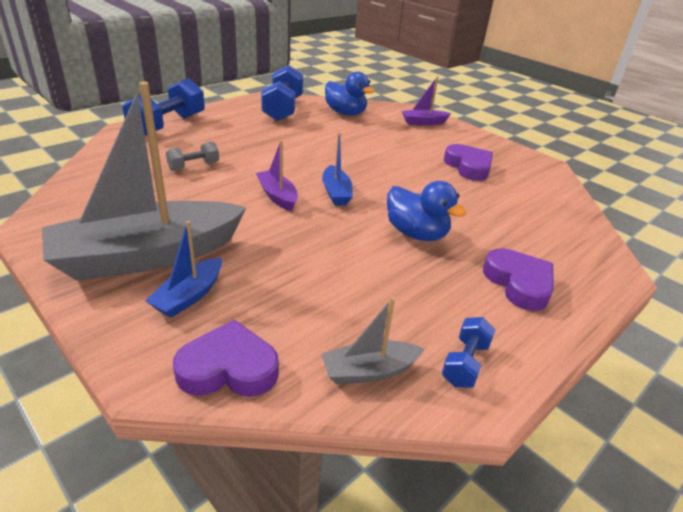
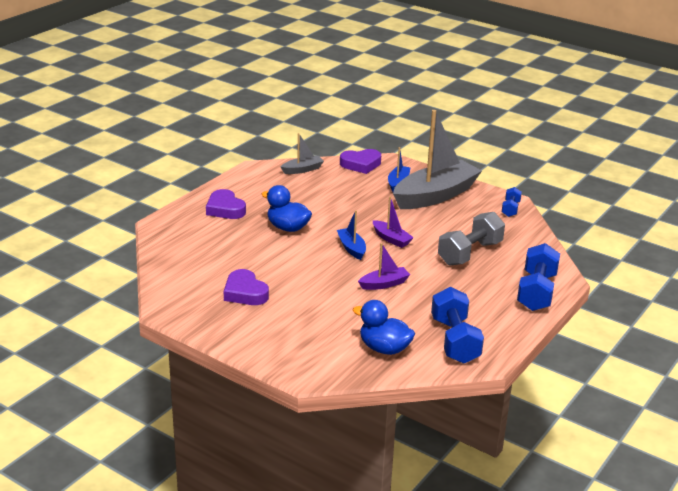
camera: 170 degrees right, 5 degrees down
grey dumbbell [166,141,219,171] -> grey dumbbell [438,212,505,266], size x1.91
purple boat [402,76,451,125] -> purple boat moved to [358,243,410,290]
blue dumbbell [442,317,496,388] -> blue dumbbell moved to [502,187,522,217]

